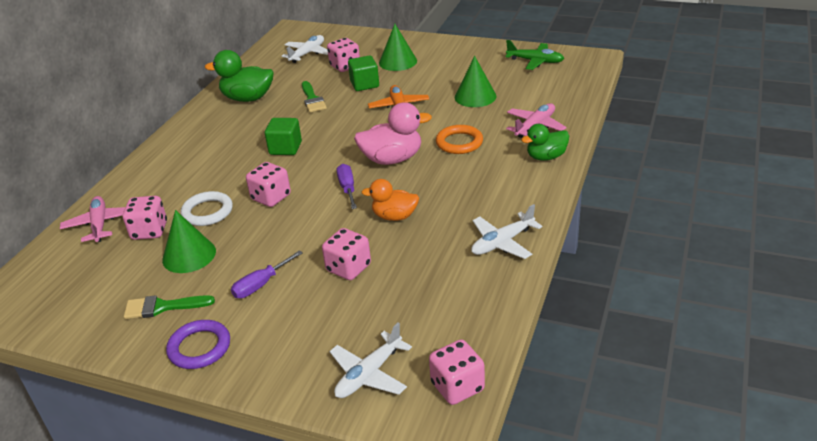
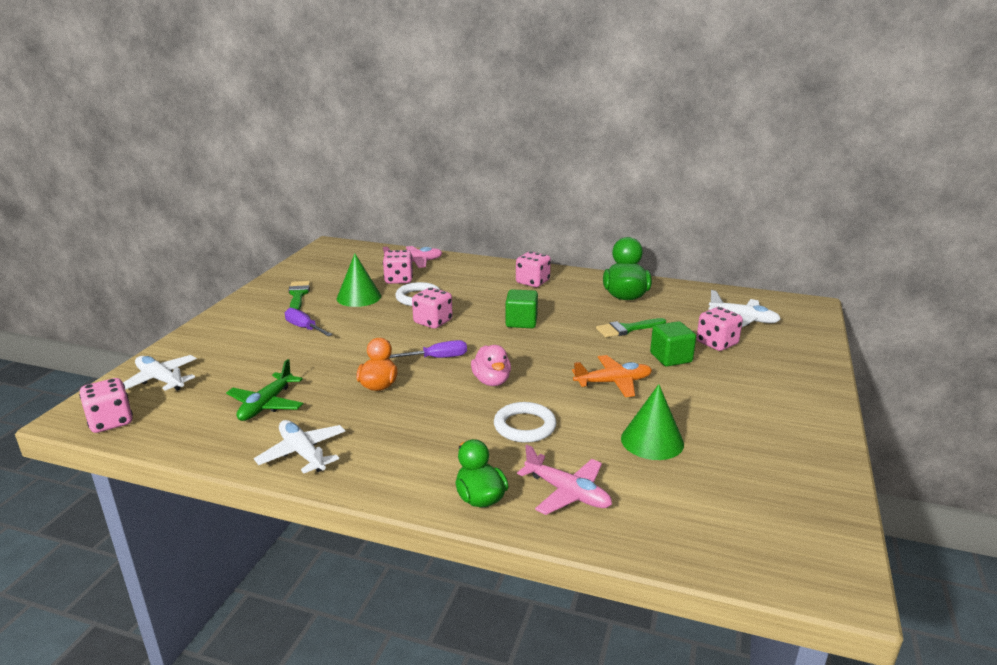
camera: 85 degrees right, 10 degrees down
purple ring [166,320,230,369] -> none
pink dice [322,228,371,280] -> pink dice moved to [516,251,551,287]
pink duck [354,102,432,165] -> pink duck [471,345,511,386], size x0.66
green cone [379,24,417,71] -> none
orange ring [436,125,483,154] -> white ring [494,402,557,443]
green plane [505,40,564,70] -> green plane moved to [226,359,303,421]

